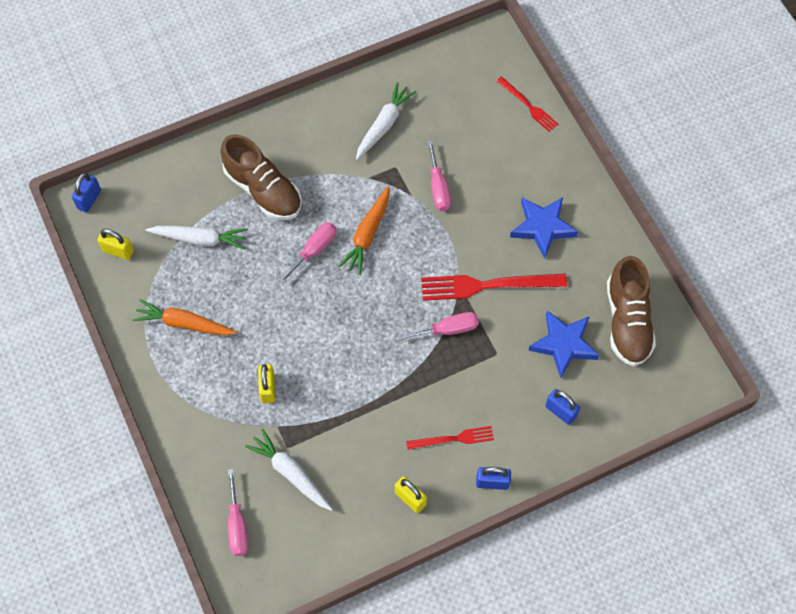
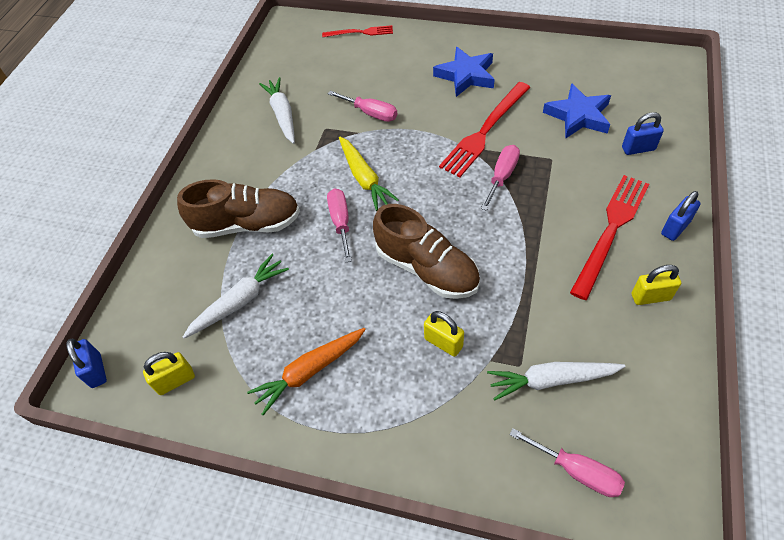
camera: 45 degrees left, 10 degrees down
orange carrot [339,186,389,275] -> yellow carrot [339,137,399,211]
red fork [406,426,494,450] -> red fork [570,175,649,300], size x1.75
brown shoe [607,256,656,366] -> brown shoe moved to [373,204,480,299]

